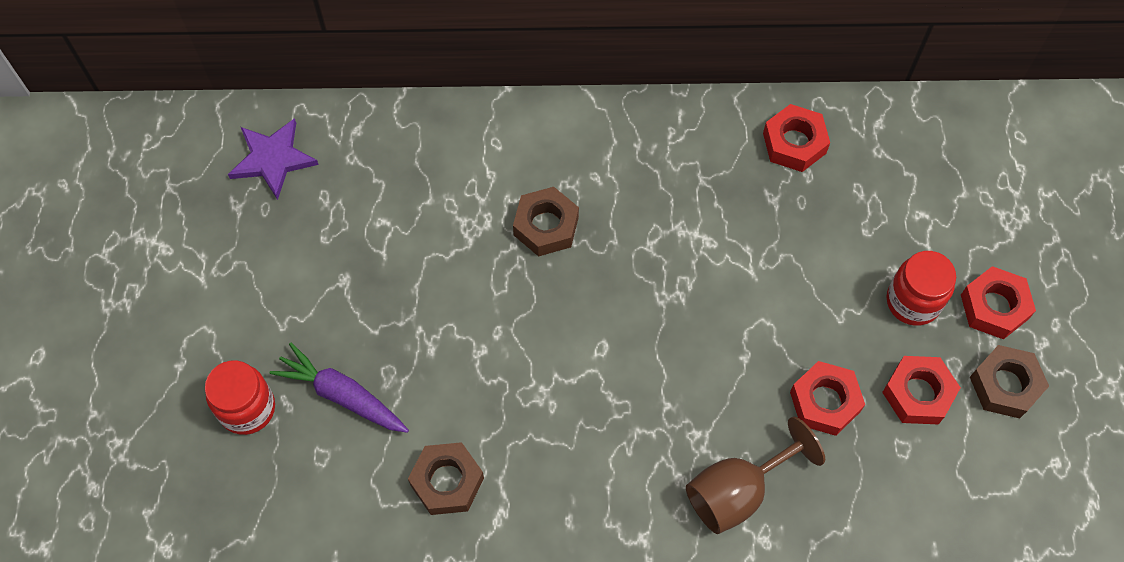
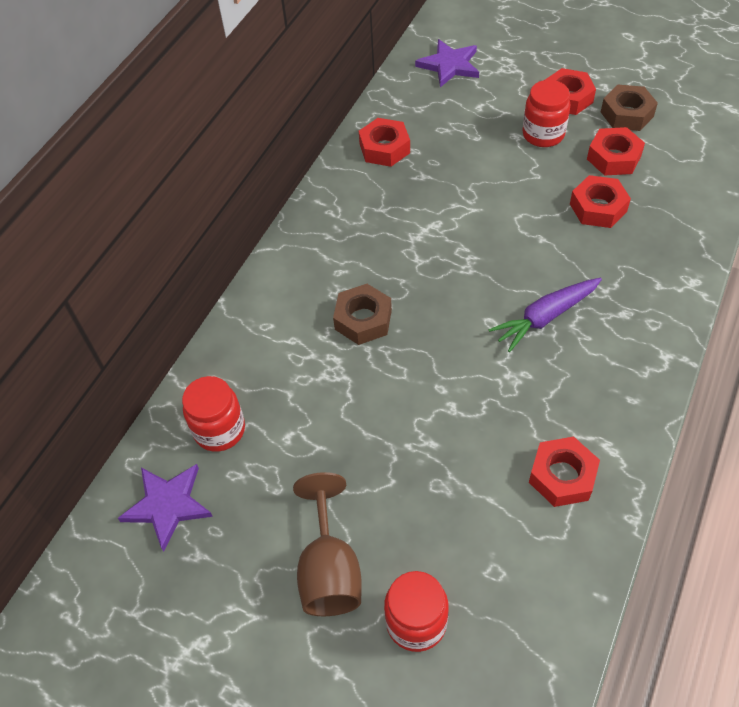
camera: 60 degrees left, 10 degrees down
purple carrot [270,342,409,433] -> purple carrot moved to [488,278,602,352]
brown nut [408,442,484,515] -> red nut [529,436,600,507]
brown goblet [686,417,825,534] -> brown goblet moved to [293,472,362,616]
none -> red jar [182,376,245,452]
none -> purple star [415,39,479,87]

